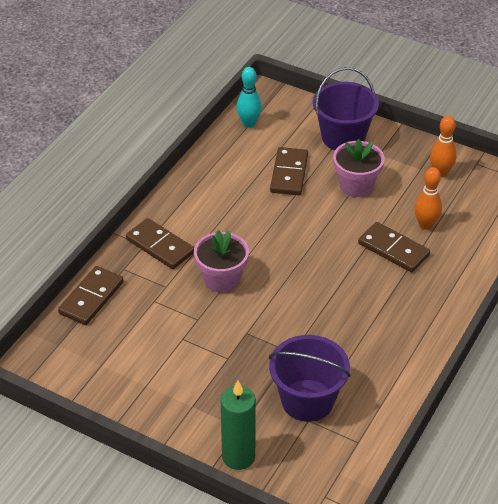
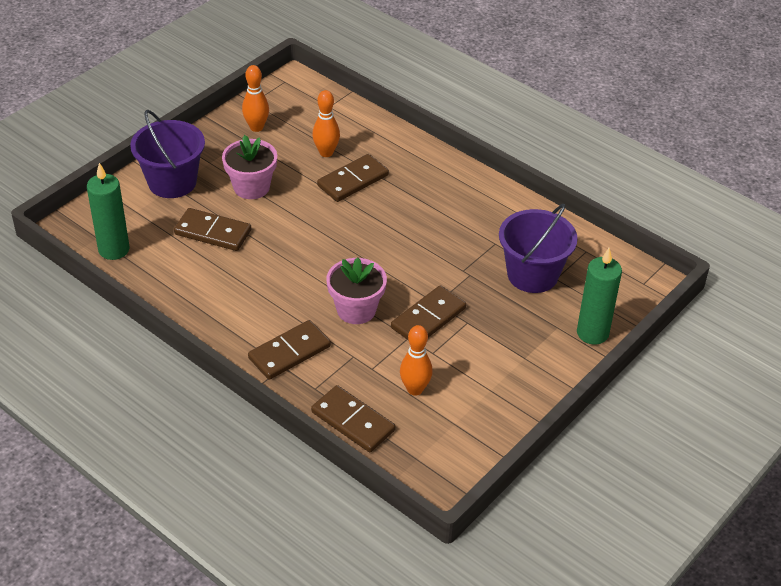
camera: 80 degrees left, 0 degrees up
turquoise bowling pin [237,67,262,128] -> green candle [87,163,130,260]
none -> brown domino [391,285,466,340]
none -> orange bowling pin [400,325,433,396]

